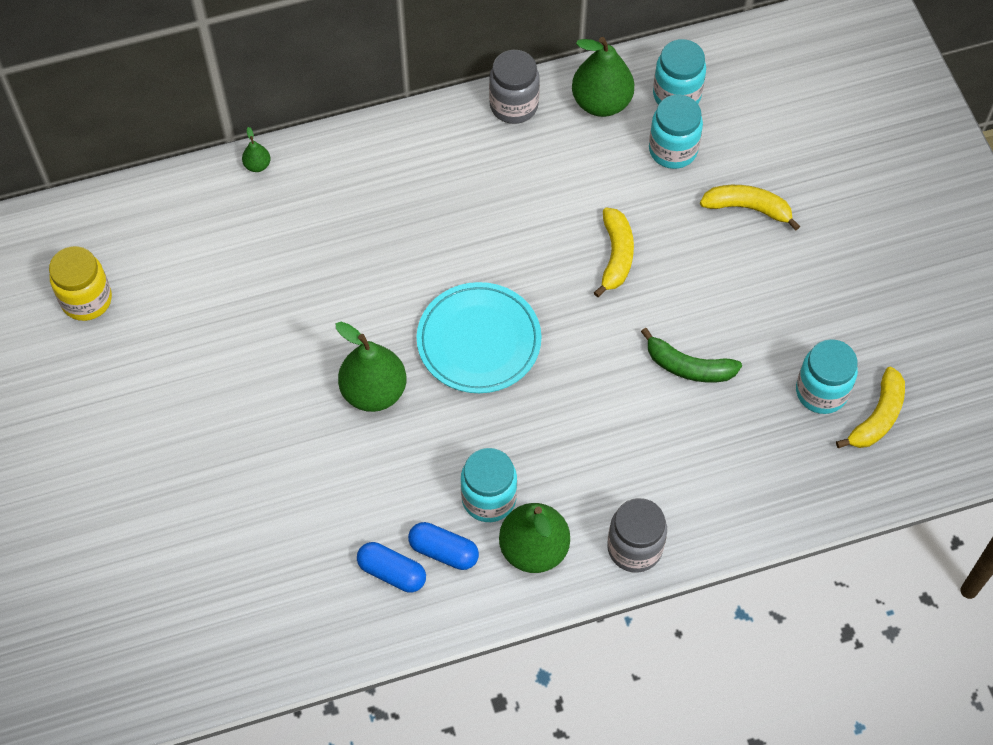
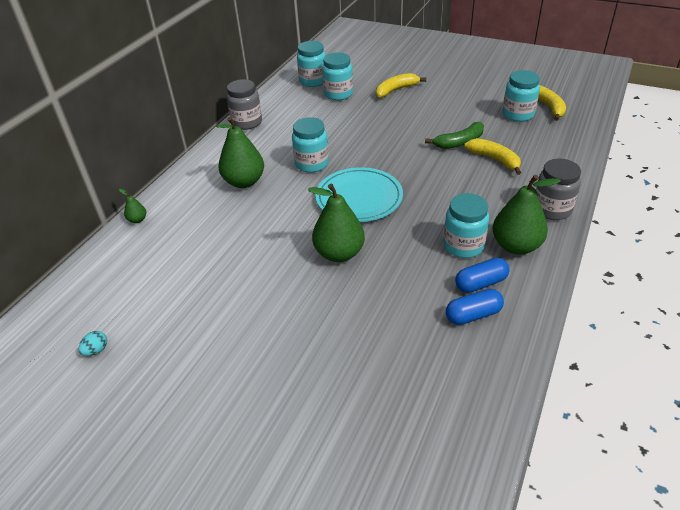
camera: 45 degrees left, 20 degrees down
yellow jar [49,246,112,321] -> turquoise egg [78,331,107,356]
green pear [572,37,634,117] -> green pear moved to [216,117,264,188]
yellow banana [594,208,634,297] -> yellow banana moved to [464,138,521,175]
none -> turquoise jar [292,117,329,173]

